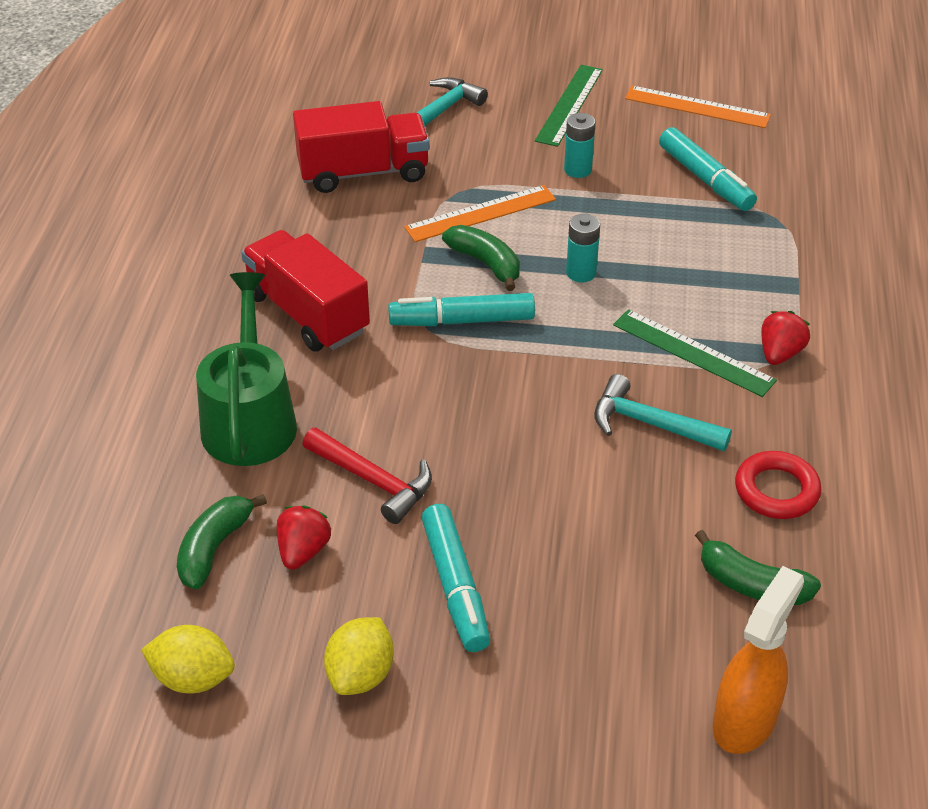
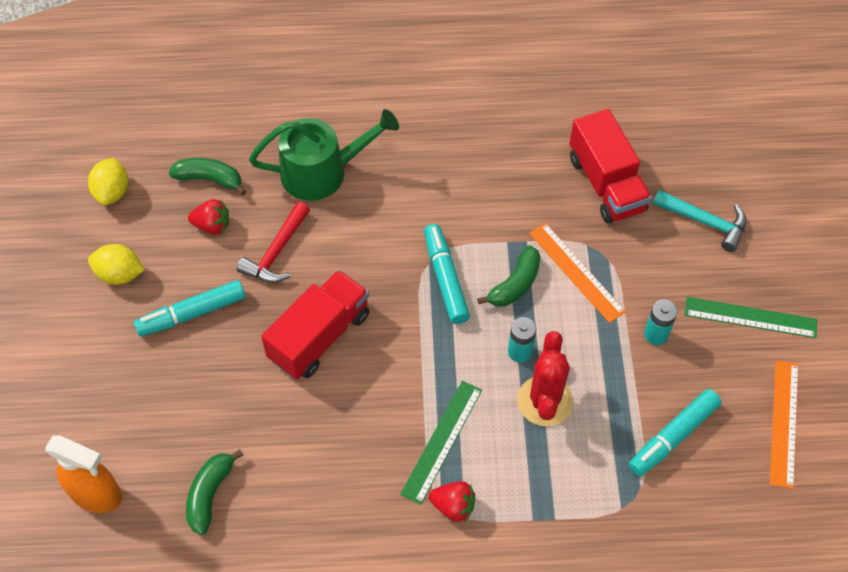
camera: 80 degrees right, 15 degrees up
red truck [241,230,370,352] -> red truck moved to [261,270,369,380]
turquoise hammer [594,374,732,451] -> none
red ring [735,451,822,519] -> none
none -> red cactus [517,331,573,426]

